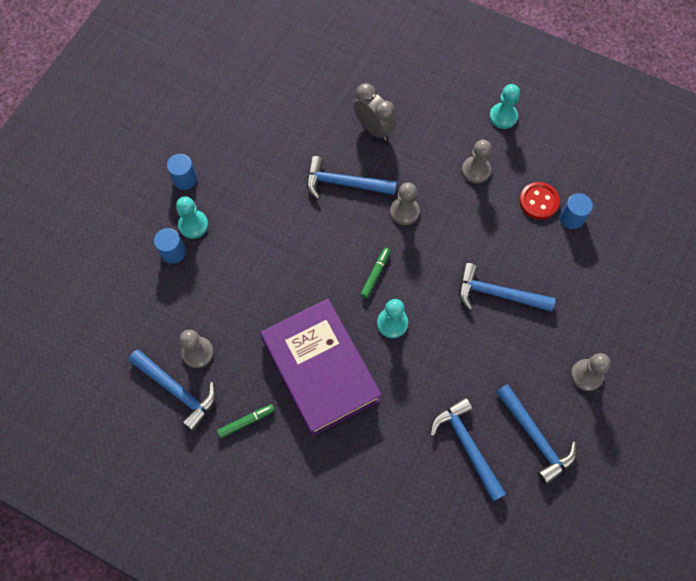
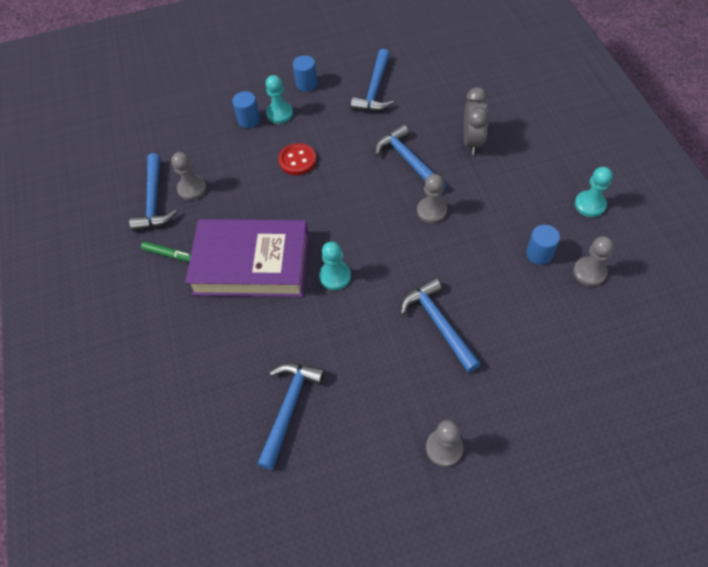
camera: 50 degrees right, 10 degrees down
purple book [260,299,382,436] -> purple book turned 75 degrees clockwise [185,219,309,297]
green marker [360,248,390,298] -> none
grey pawn [462,140,492,183] -> grey pawn moved to [573,236,614,286]
blue hammer [496,384,577,485] -> blue hammer moved to [351,49,394,112]
red button [519,182,560,220] -> red button moved to [278,143,317,175]
blue cylinder [560,193,593,229] -> blue cylinder moved to [526,225,560,265]

